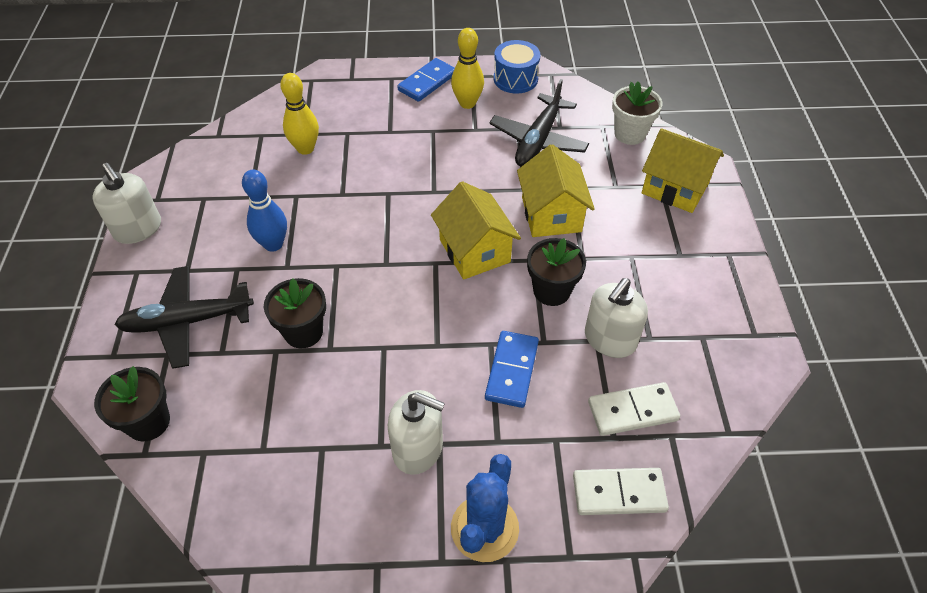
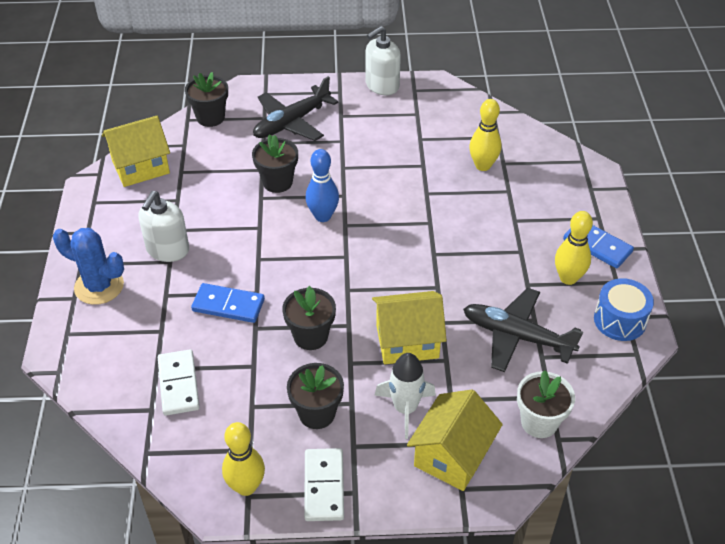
camera: 90 degrees right, 5 degrees down
black plane [114,266,254,369] -> black plane turned 120 degrees counterclockwise [253,76,339,141]
blue bowling pin [242,170,287,252] -> blue bowling pin moved to [305,149,339,222]
yellow house [431,181,521,279] -> yellow house moved to [102,116,170,187]
white domino [573,468,669,515] -> white domino moved to [304,448,344,521]
white soap dispenser [585,278,648,358] -> none
none -> yellow bowling pin [222,422,265,496]
none -> black flower pot [287,363,344,429]
none -> white rocket [375,353,436,439]

